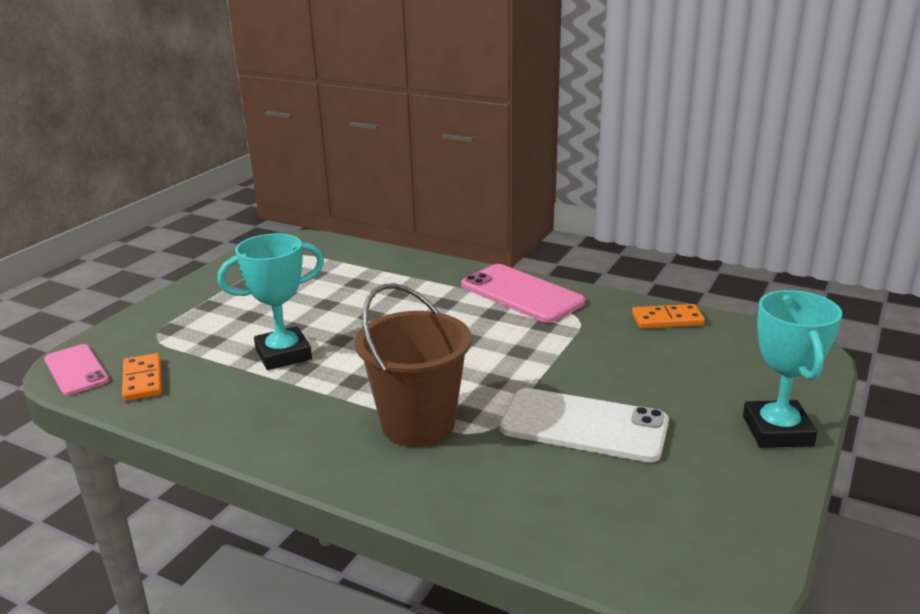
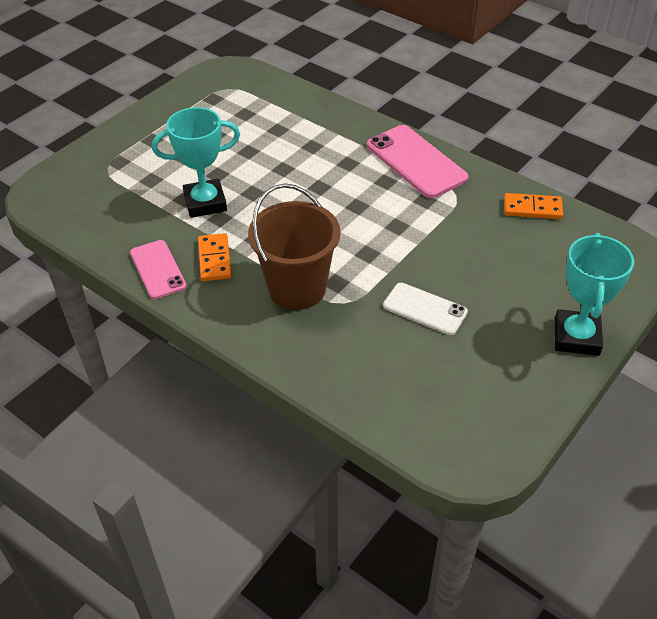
camera: 10 degrees right, 20 degrees up
pink phone [44,344,109,396] -> pink phone moved to [130,240,187,299]
orange domino [122,353,162,401] -> orange domino moved to [198,233,231,281]
white phone [500,388,669,462] -> white phone [383,283,468,335], size x0.63

